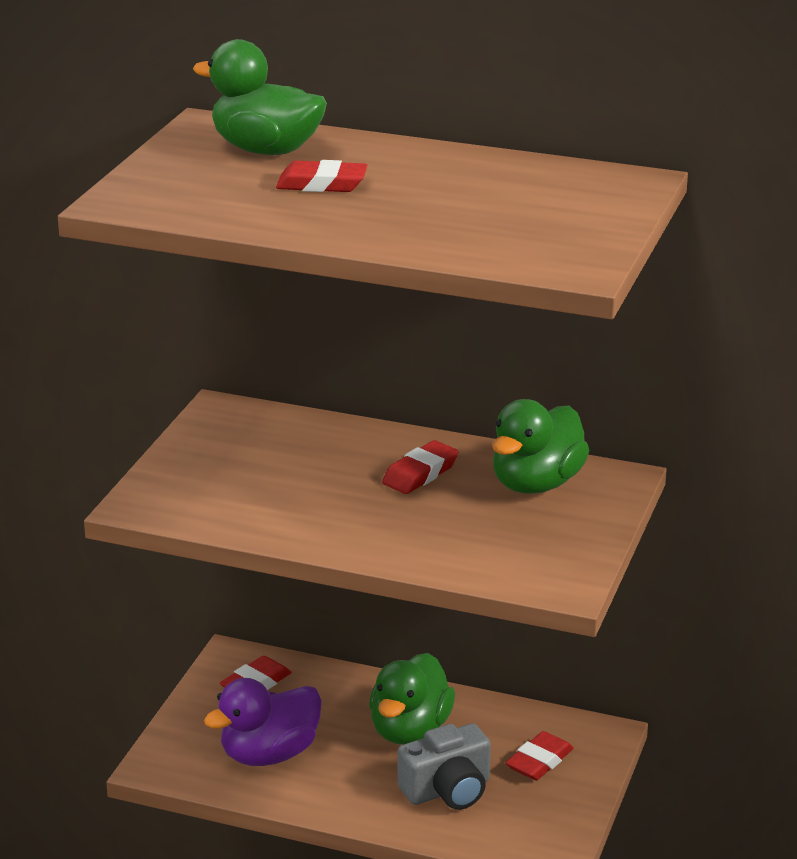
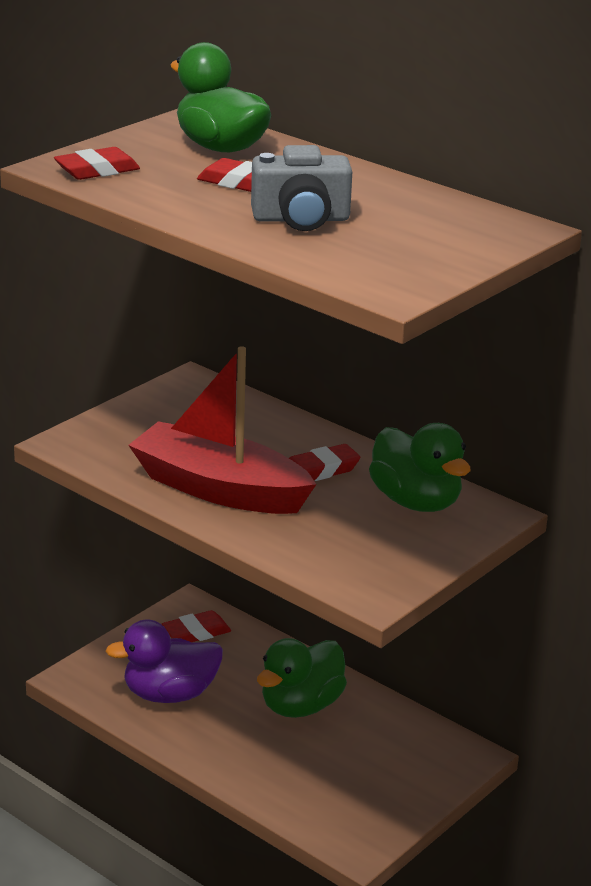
camera: 20 degrees right, 0 degrees up
grey camera [398,723,491,810] -> grey camera moved to [251,145,352,231]
green duck [492,399,590,494] -> green duck turned 90 degrees counterclockwise [369,423,470,512]
red eraser [505,731,574,780] -> red eraser moved to [54,147,140,180]
none -> red boat [128,346,316,514]

